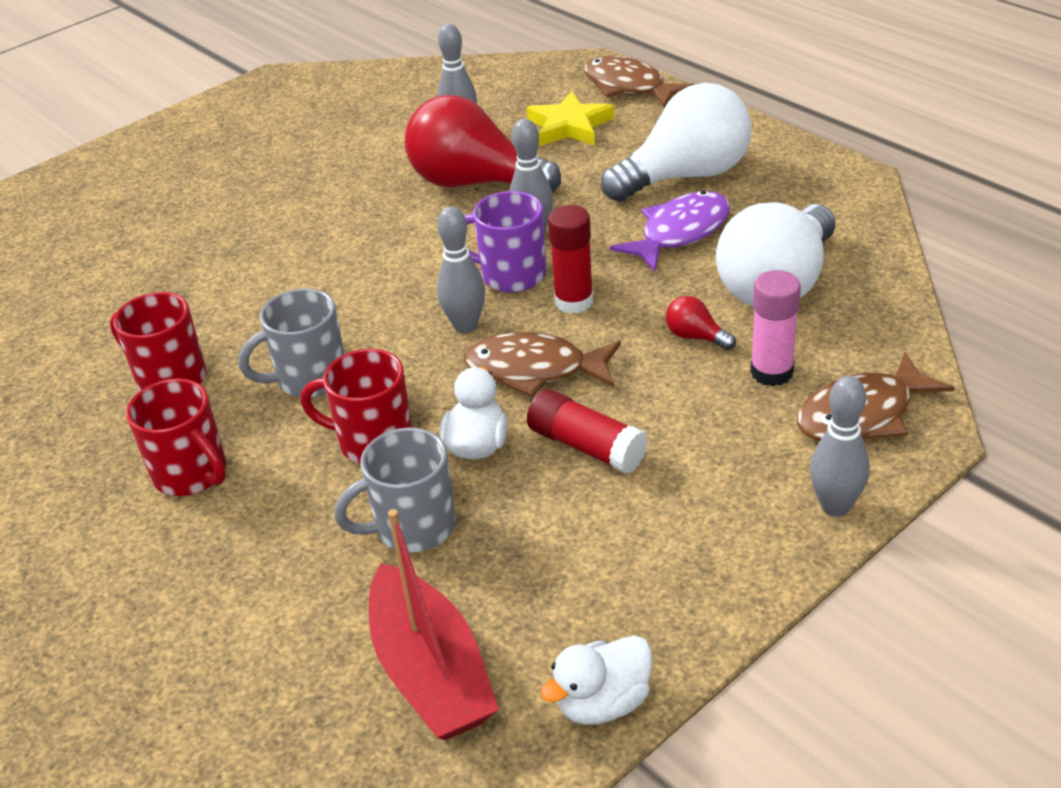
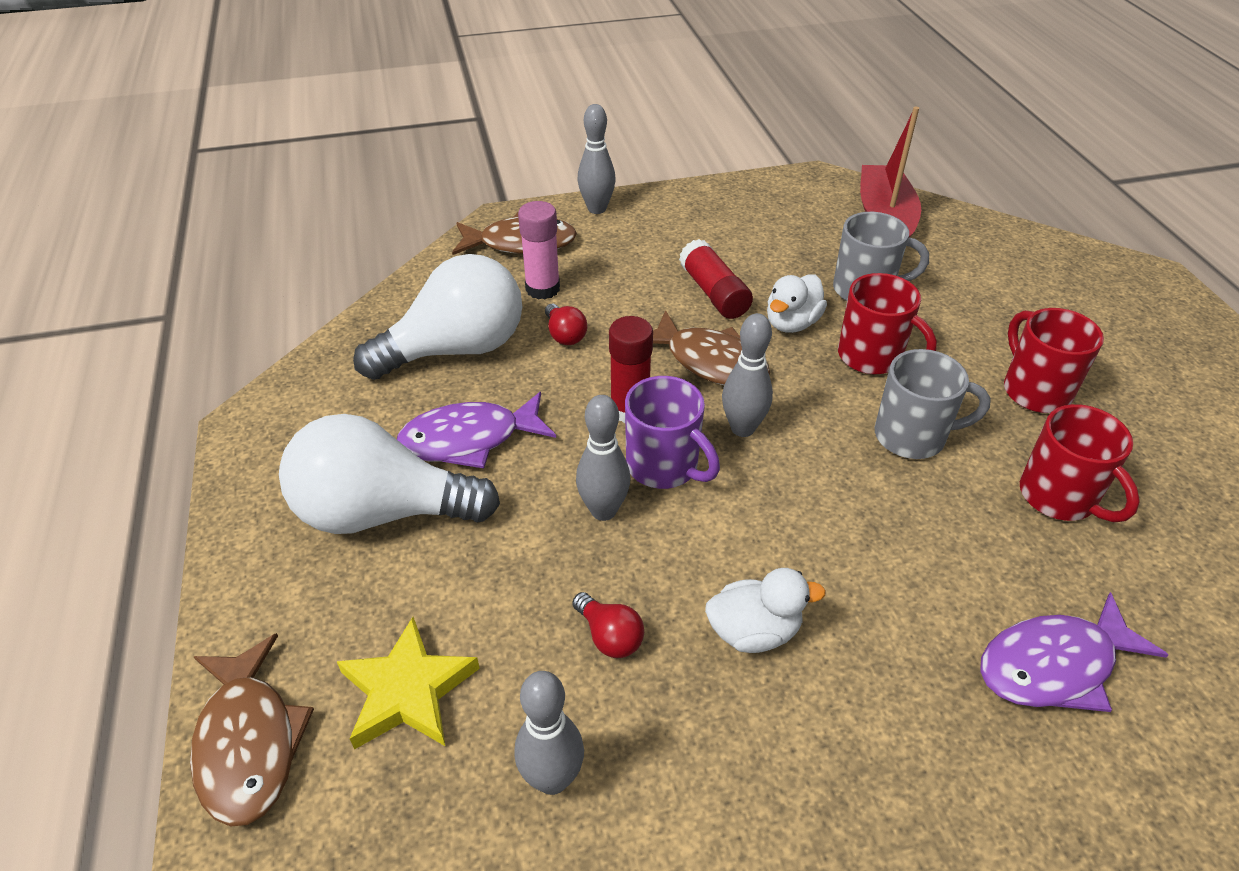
camera: 155 degrees left, 5 degrees up
red light bulb [405,95,561,192] -> red light bulb [572,592,644,658], size x0.40
white duck [540,636,652,725] -> white duck moved to [705,568,826,653]
none -> purple fish [980,592,1168,712]

